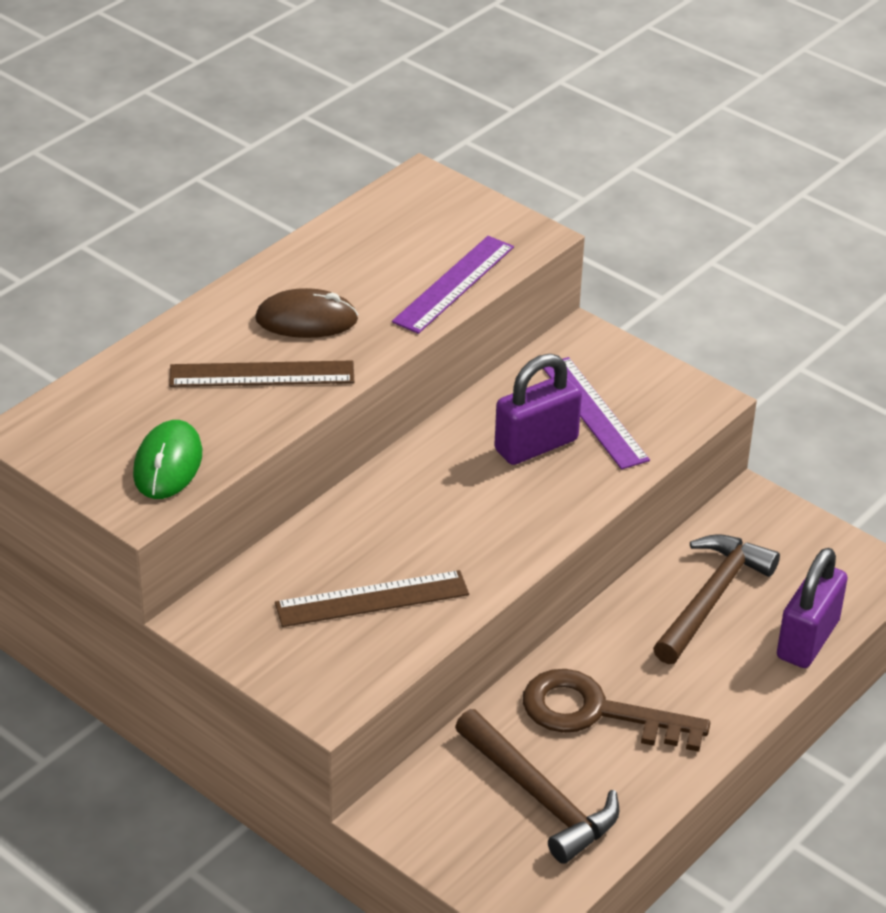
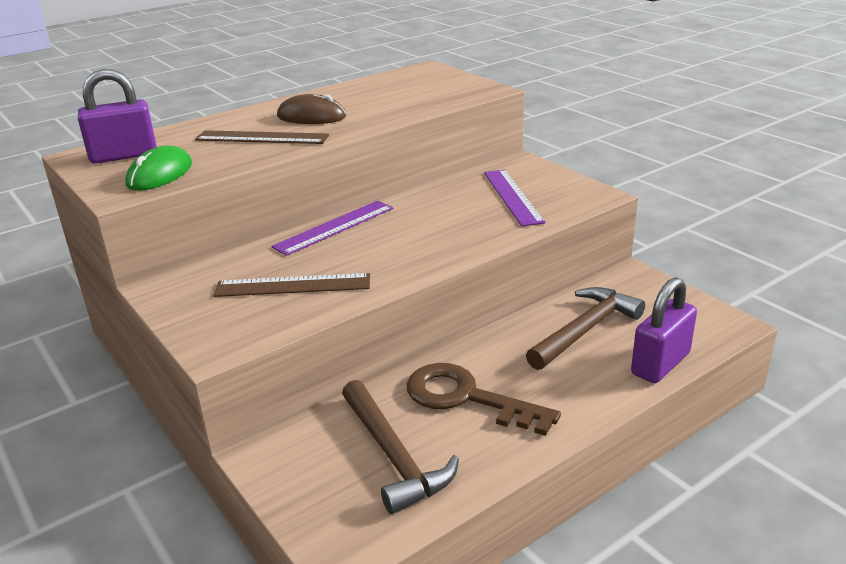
camera: 15 degrees right, 10 degrees down
purple ruler [392,236,514,334] -> purple ruler moved to [271,201,393,256]
purple padlock [494,354,582,465] -> purple padlock moved to [78,69,157,164]

